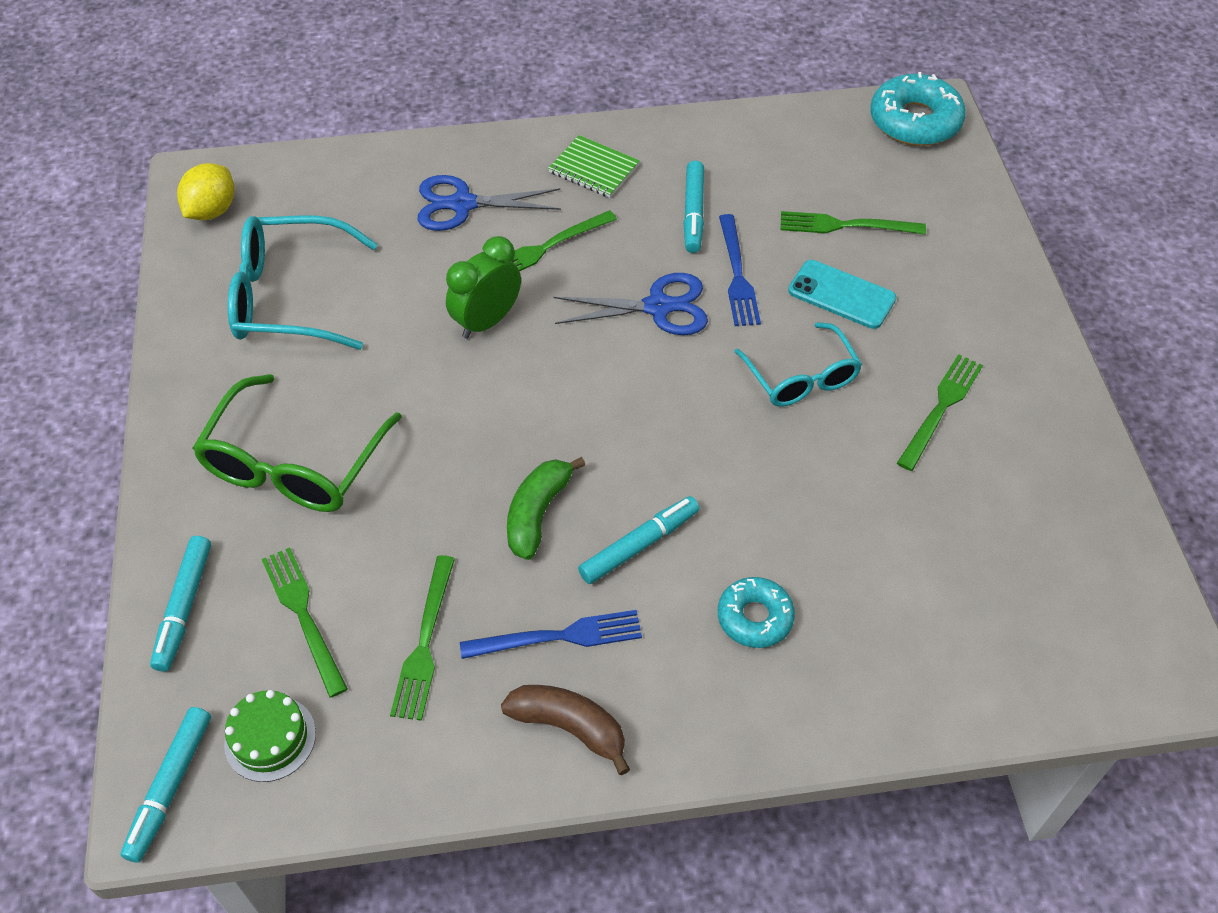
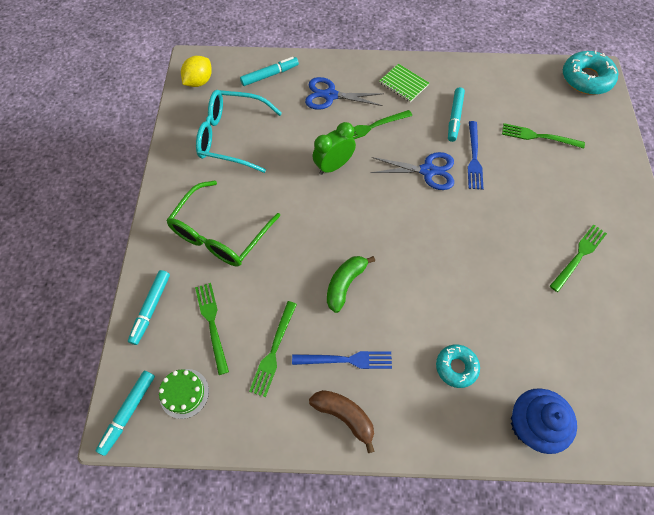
camera: 10 degrees right, 10 degrees up
turquoise marker [578,496,699,584] -> turquoise marker moved to [240,57,299,86]
turquoise glasses [734,322,862,407] -> none
turquoise phone [788,260,896,329] -> none
none -> blue cupcake [511,388,577,454]

